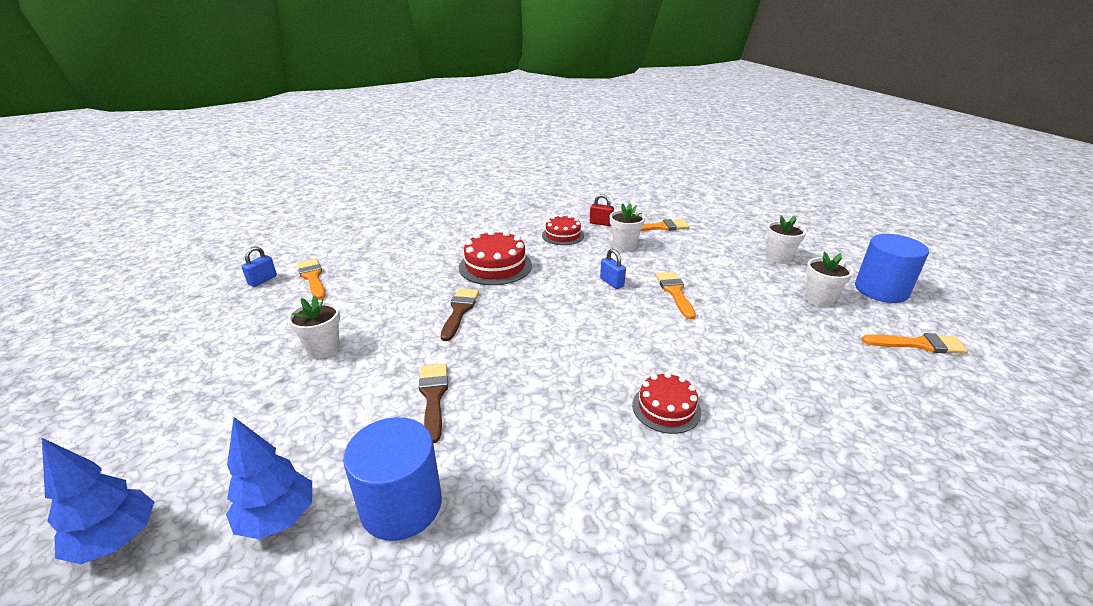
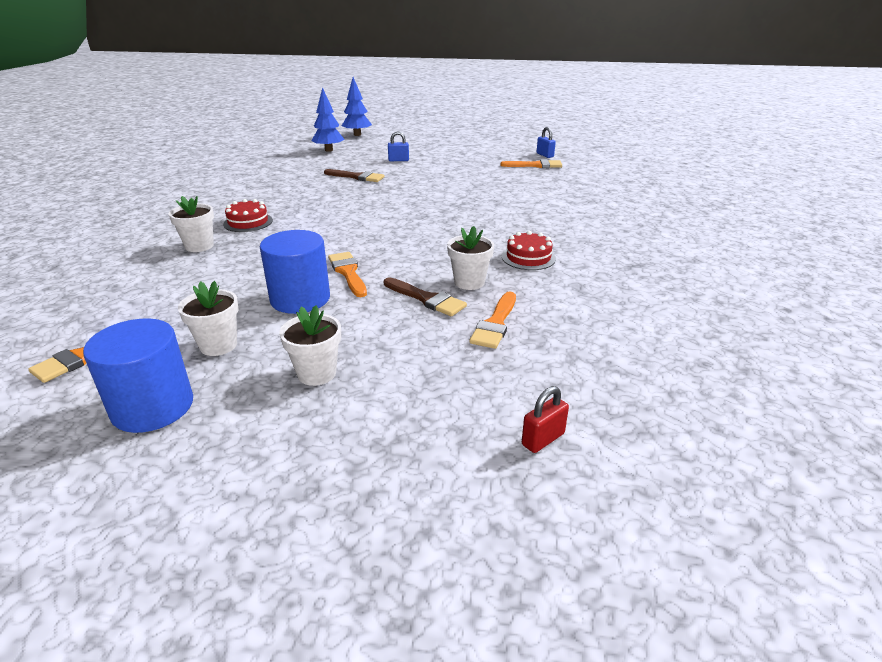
camera: 120 degrees right, 0 degrees up
white flower pot [288,295,340,358] -> white flower pot moved to [169,196,214,252]
blue cylinder [343,417,442,541] -> blue cylinder moved to [260,230,330,314]
brown brush [441,288,479,341] -> brown brush moved to [384,277,467,316]
red cake [459,230,532,285] -> none
red padlock [590,194,614,226] -> red padlock moved to [522,386,569,453]
blue padlock [600,248,626,289] -> blue padlock moved to [388,132,409,161]
orange brush [656,272,696,319] -> orange brush turned 135 degrees counterclockwise [328,252,367,297]

